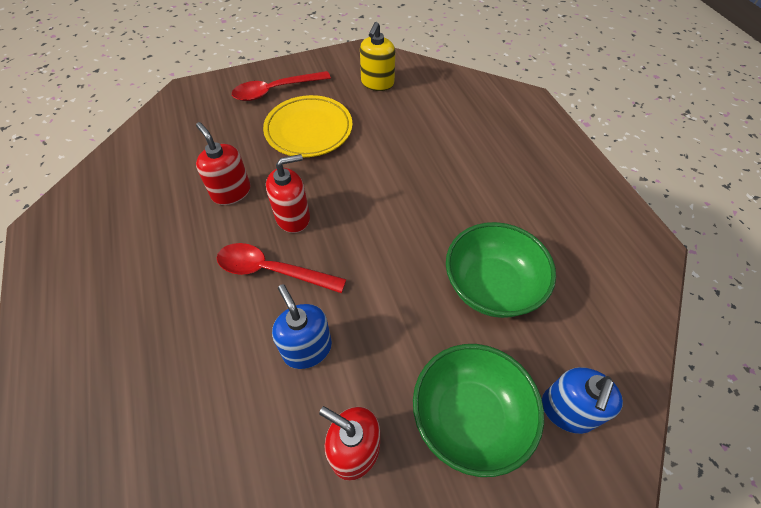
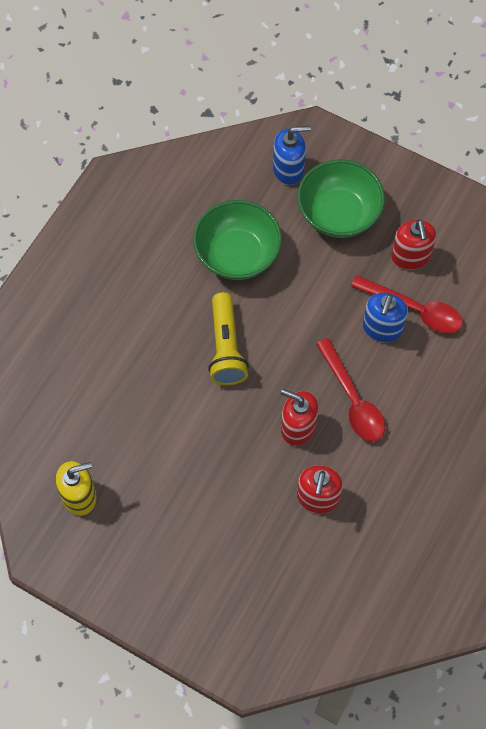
camera: 130 degrees left, 10 degrees up
red spoon [232,71,331,101] -> red spoon moved to [351,275,463,333]
yellow plate [263,95,353,157] -> none
none -> yellow flashlight [208,292,249,385]

